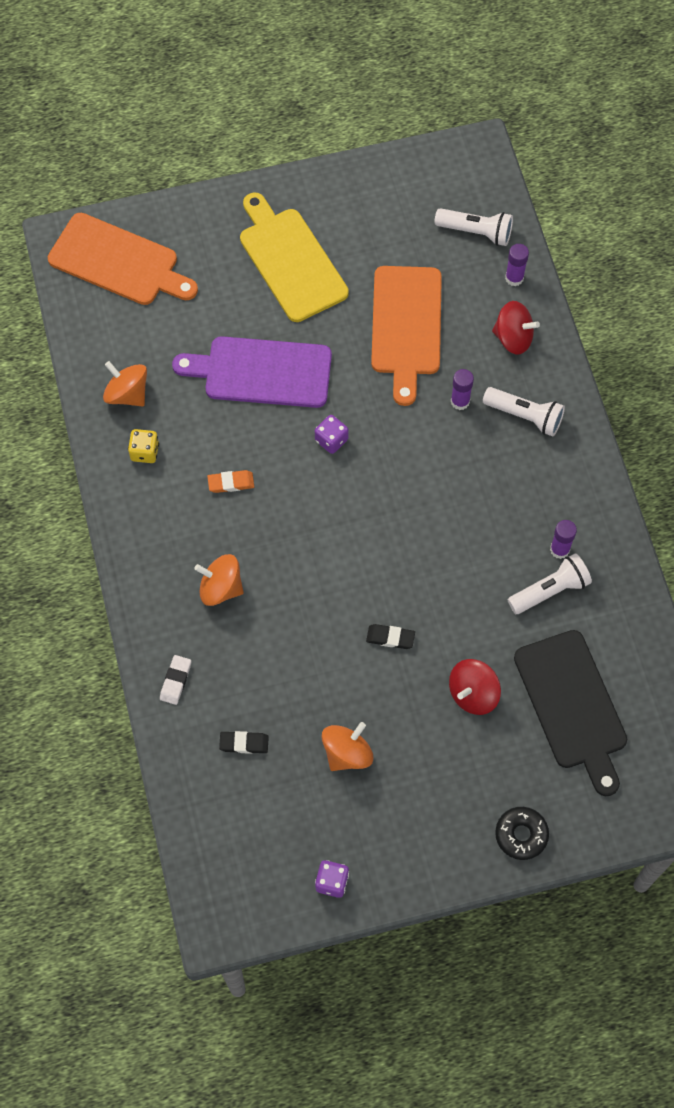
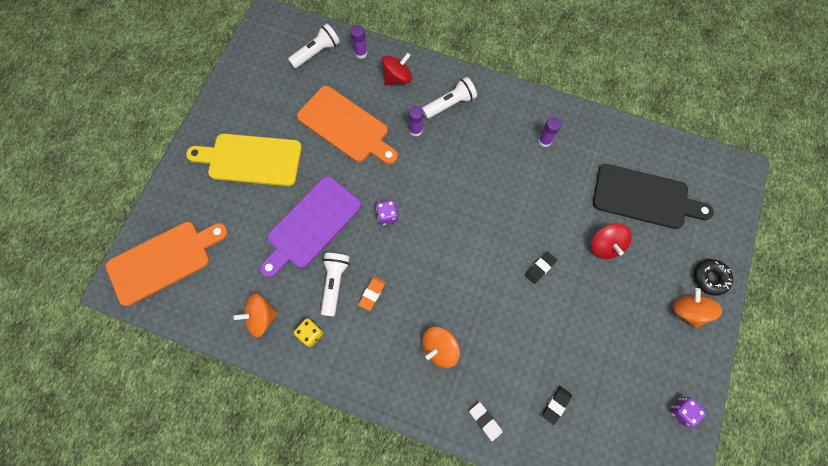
camera: 55 degrees left, 5 degrees up
orange spinning top [322,722,373,771] -> orange spinning top moved to [673,288,722,328]
white flashlight [508,553,592,614] -> white flashlight moved to [321,253,349,317]

